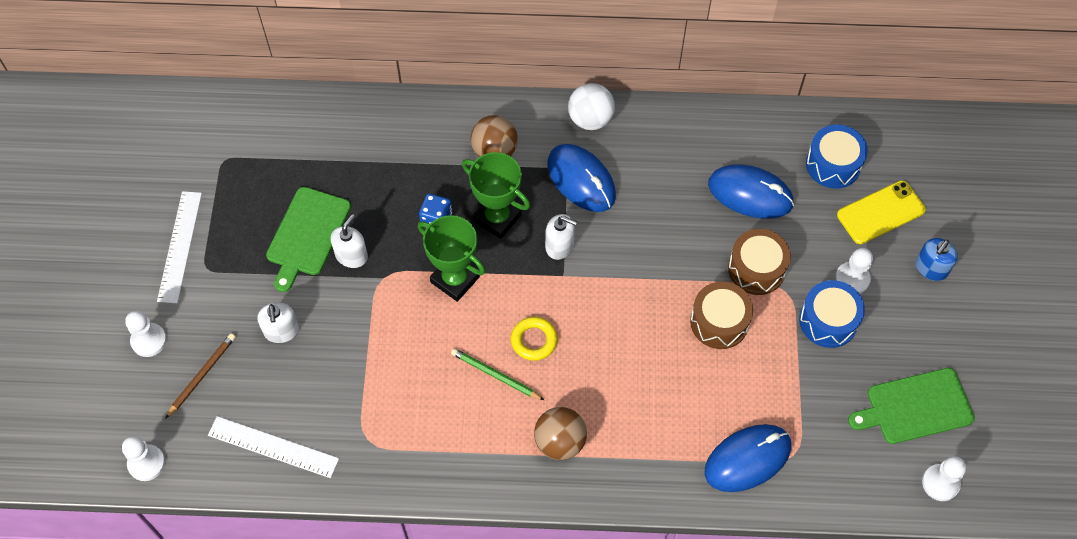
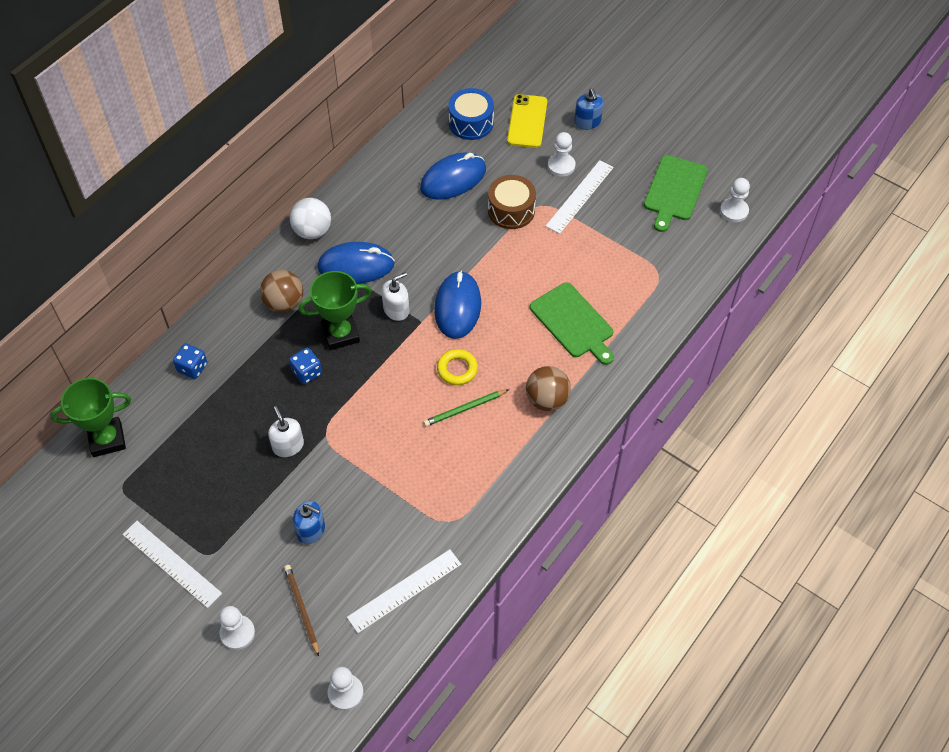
camera: 55 degrees left, 5 degrees down
white soap dispenser [257,302,299,343] -> blue soap dispenser [293,501,325,544]
green cutting board [266,187,351,292] -> green cutting board moved to [530,282,614,365]
green trophy [418,215,485,302] -> green trophy moved to [50,378,131,457]
brown drum [690,282,753,349] -> none
blue mouse [705,424,791,492] -> blue mouse moved to [434,270,481,339]
blue drum [799,280,865,348] -> white ruler [546,160,614,234]
none -> blue dice [173,343,207,379]

